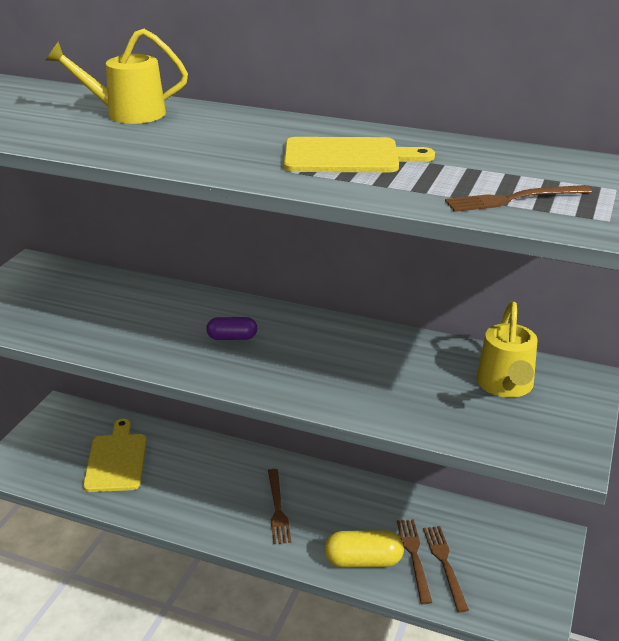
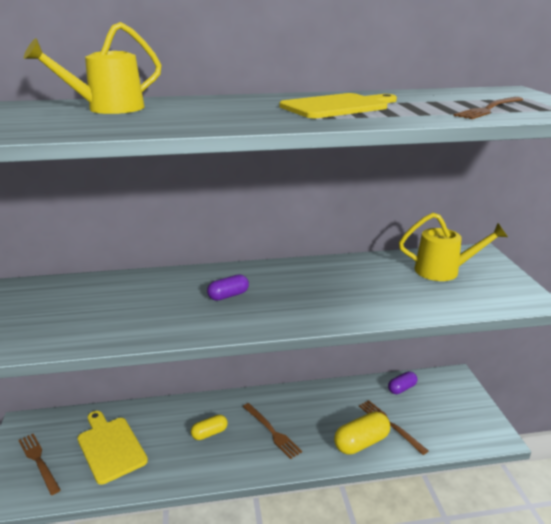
camera: 30 degrees left, 5 degrees down
brown fork [423,526,469,612] -> brown fork moved to [19,434,61,495]
yellow watering can [476,302,537,398] -> yellow watering can turned 60 degrees counterclockwise [399,213,508,281]
none -> yellow capsule [191,415,228,440]
none -> purple capsule [388,371,417,394]

